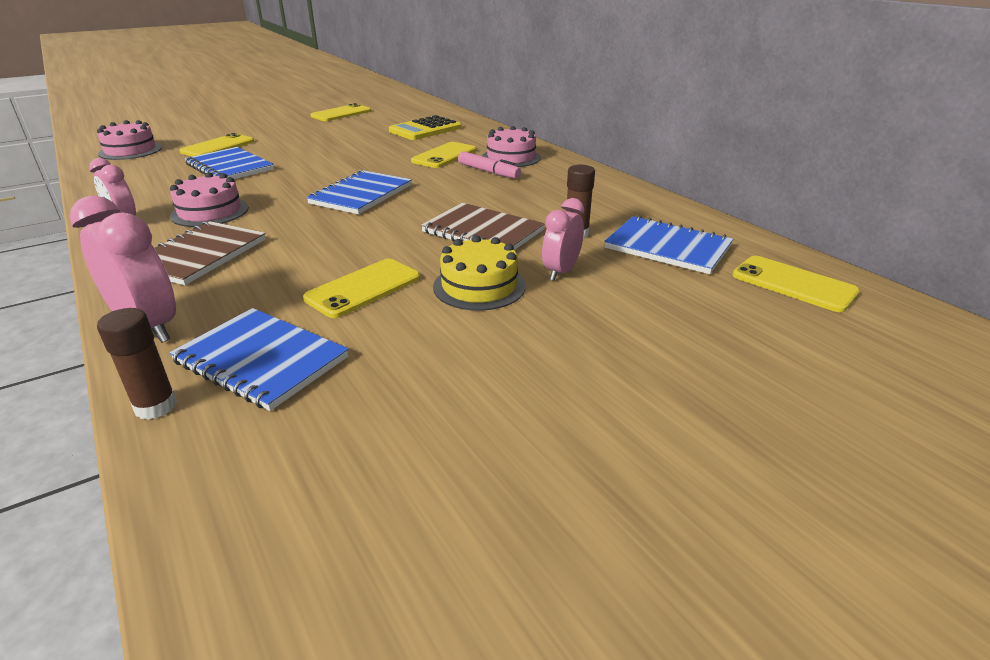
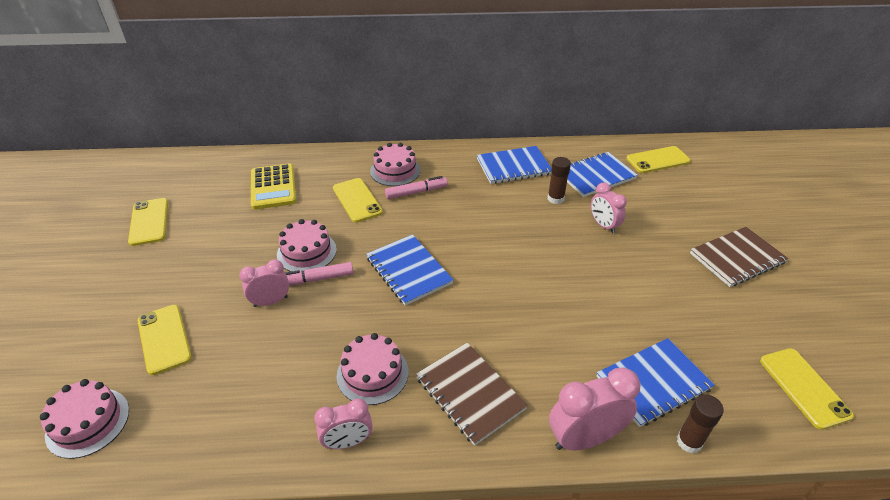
camera: 60 degrees left, 10 degrees up
blue notebook [184,147,274,179] -> blue notebook moved to [477,146,552,184]
yellow phone [303,259,420,318] -> yellow phone moved to [760,348,854,430]
brown notebook [421,203,545,250] -> brown notebook moved to [690,227,789,287]
yellow cake [433,235,526,311] -> none
none -> pink clock [239,259,289,307]
none -> pink cake [277,219,337,272]
none -> pink marker [286,262,354,285]

